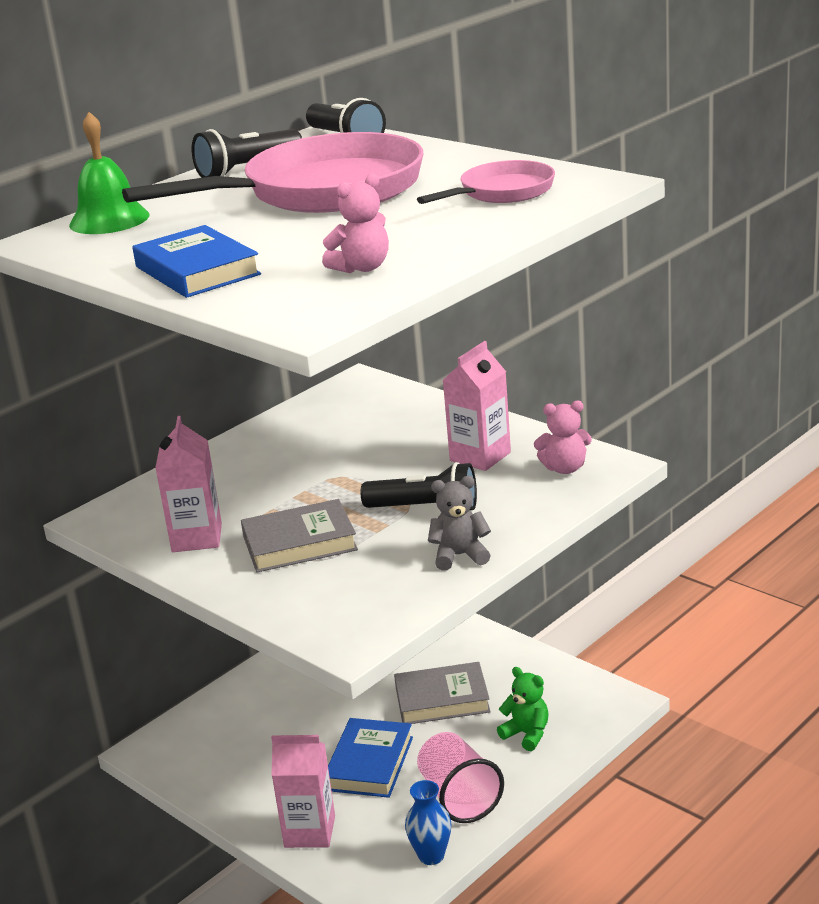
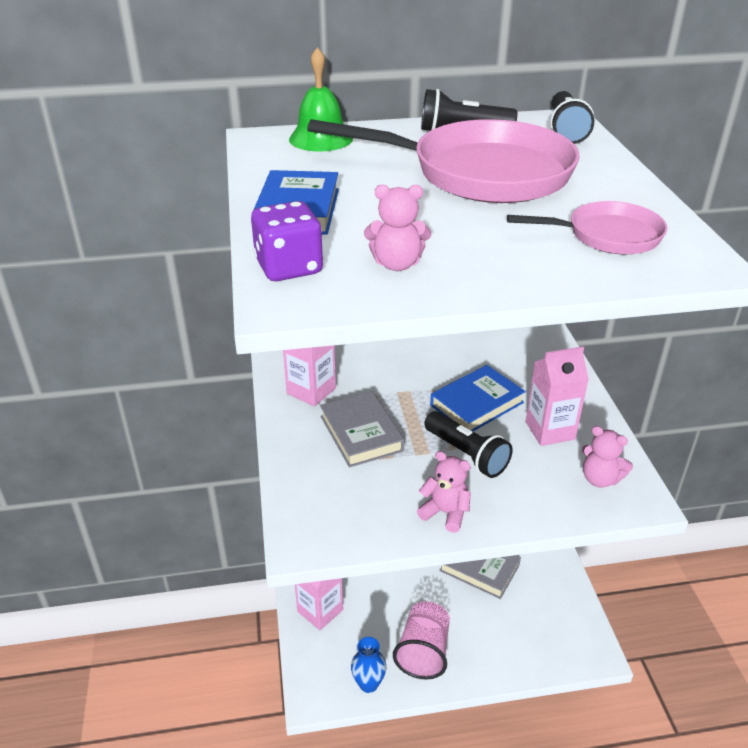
camera: 35 degrees right, 10 degrees up
grey book [241,499,358,573] -> grey book turned 45 degrees clockwise [320,391,404,468]
blue book [328,718,413,798] -> blue book moved to [430,365,526,431]
grey teddy bear [428,476,491,571] -> pink teddy bear [417,451,471,533]
green teddy bear [497,667,549,751] -> none
none -> purple dice [251,201,323,281]

